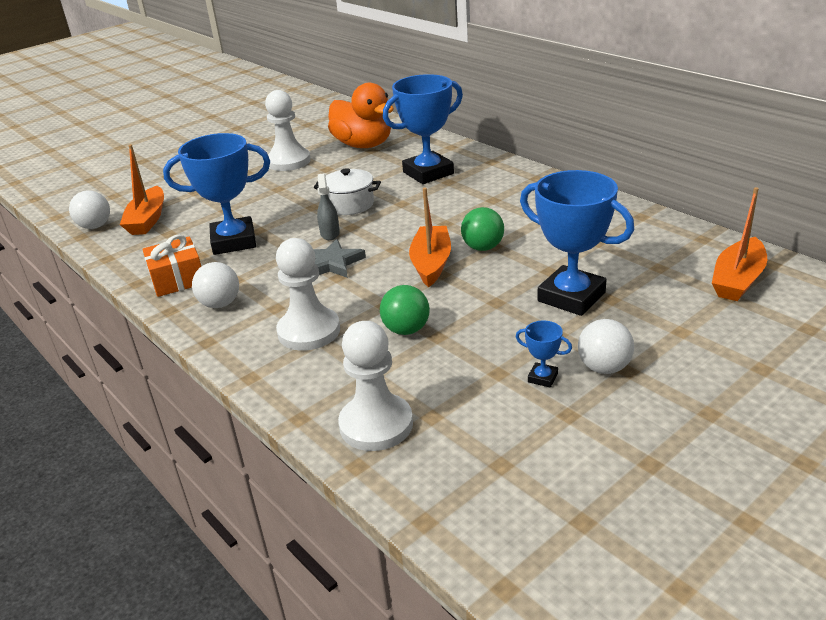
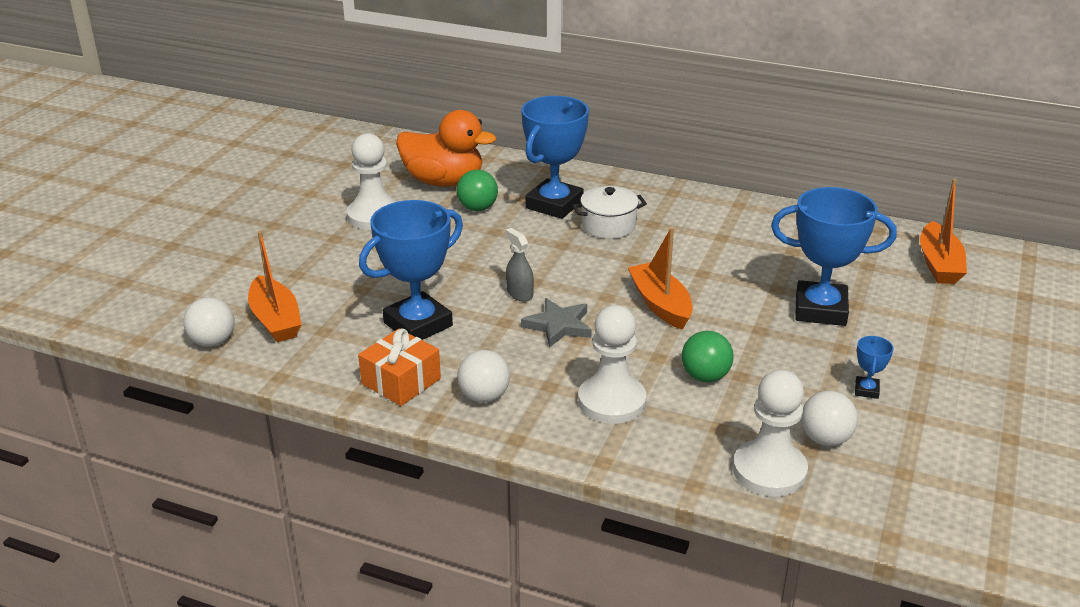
camera: 30 degrees left, 0 degrees up
white pot [314,168,381,215] -> white pot moved to [572,186,647,239]
green ball [461,207,504,251] -> green ball moved to [456,170,498,211]
blue trophy [516,321,572,388] -> blue trophy turned 75 degrees counterclockwise [855,336,894,399]
white ball [578,319,634,374] -> white ball moved to [801,391,858,446]

